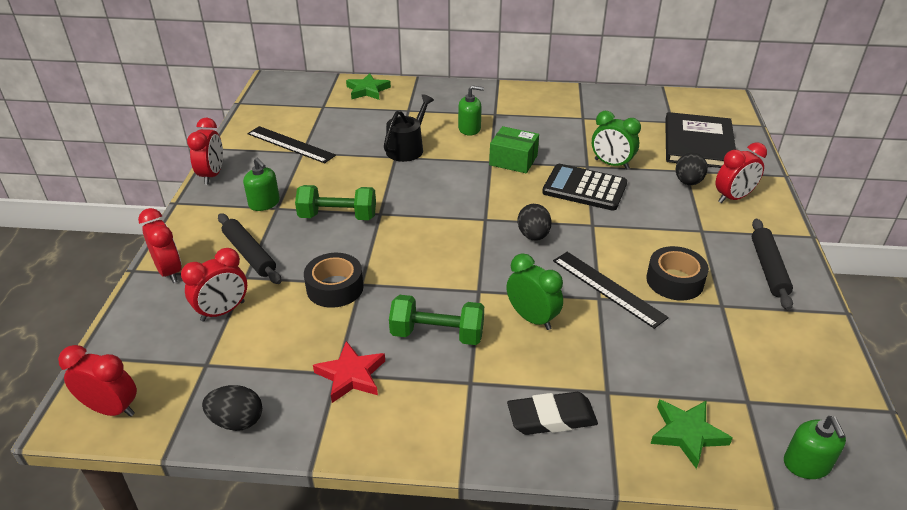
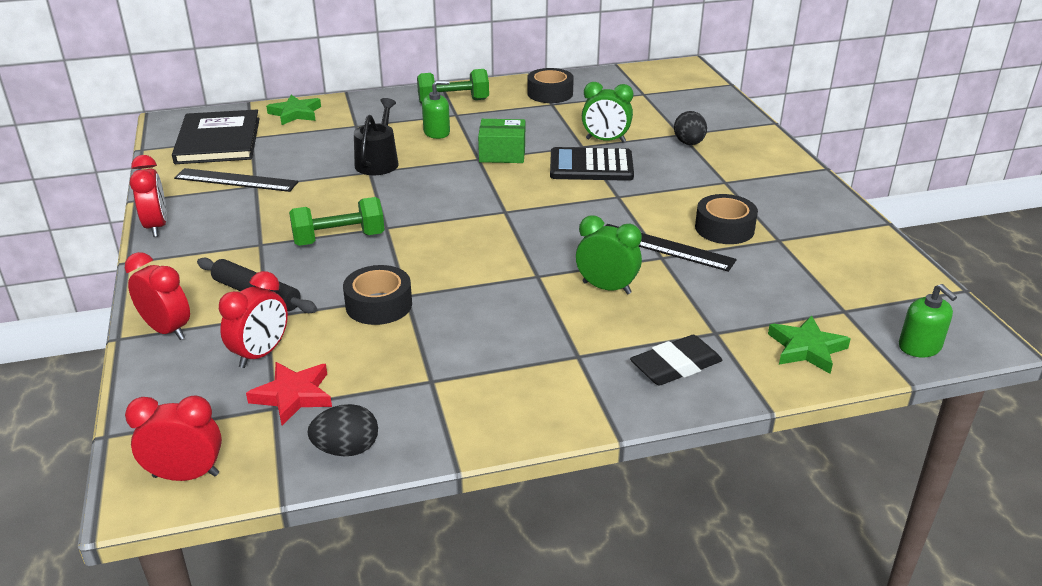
camera: 20 degrees left, 5 degrees down
green soap dispenser [243,158,280,211] -> none
red star [313,341,385,403] -> red star moved to [246,362,332,426]
green dumbbell [389,295,484,345] -> green dumbbell moved to [417,69,489,104]
black egg [517,204,551,241] -> none
black book [665,112,736,168] -> black book moved to [172,110,260,164]
red clock [716,142,767,203] -> none
black rolling pin [752,219,793,310] -> none
none -> black tape [528,68,574,103]

